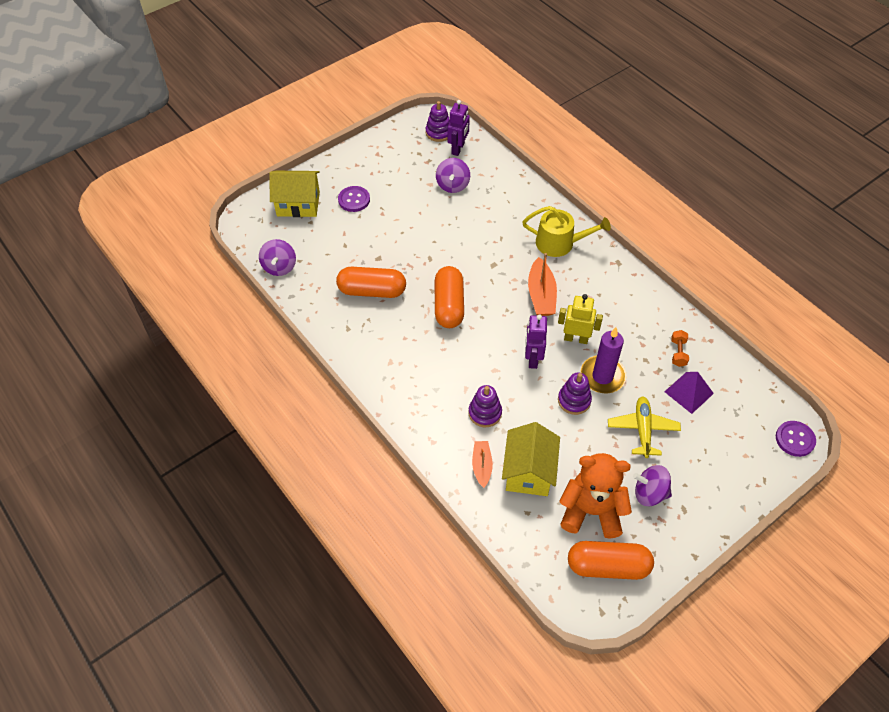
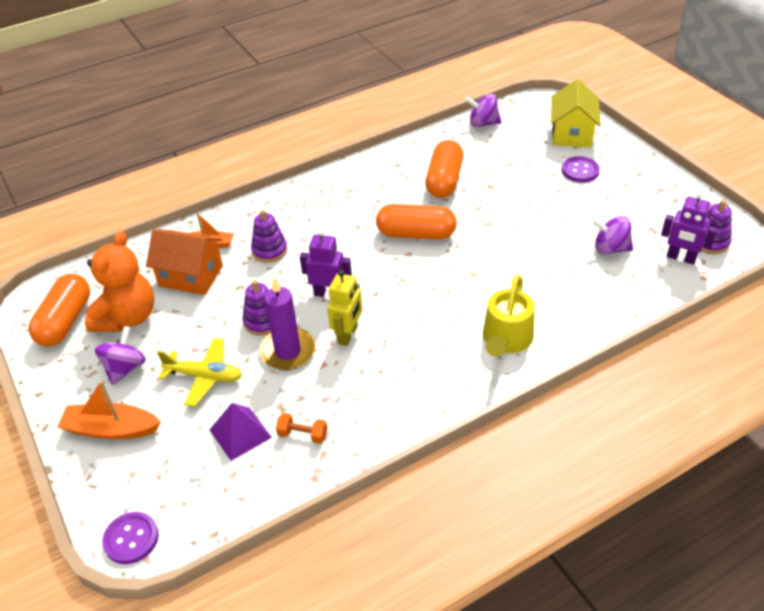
camera: 100 degrees right, 10 degrees down
yellow house [502,422,560,496] -> orange house [146,229,223,295]
orange boat [528,253,557,316] -> orange boat moved to [58,381,161,440]

